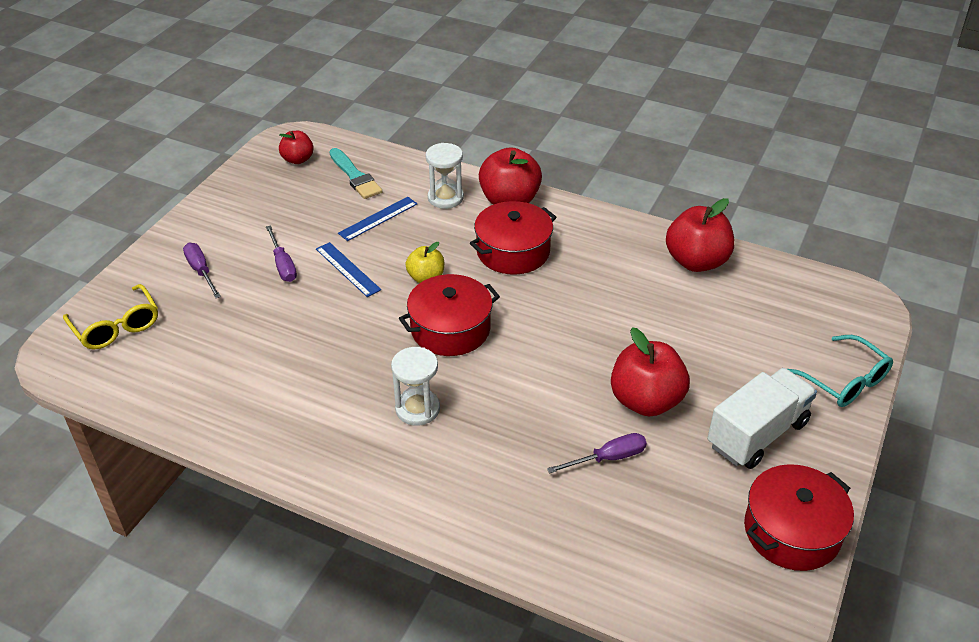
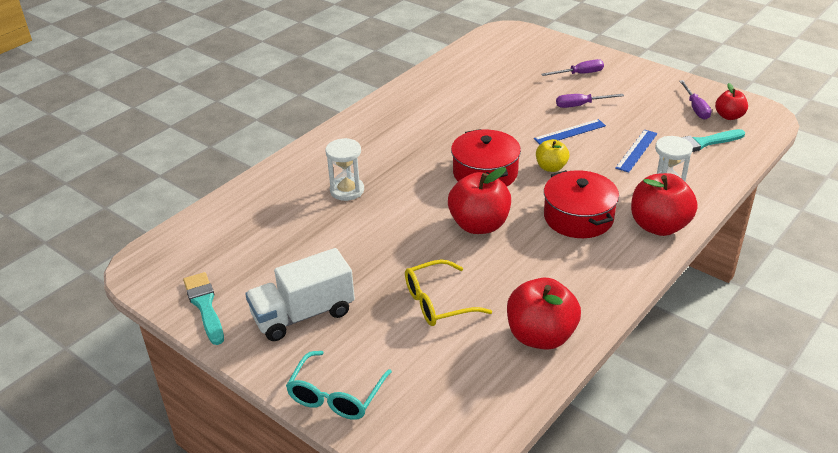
camera: 105 degrees right, 5 degrees down
yellow glasses [63,284,158,350] -> yellow glasses moved to [405,259,492,326]
blue ruler [338,197,417,241] -> blue ruler turned 60 degrees clockwise [615,130,658,172]
white hourglass [391,347,440,426] -> white hourglass moved to [325,138,364,201]
purple screwdriver [547,433,647,474] -> purple screwdriver moved to [680,80,712,120]
red apple [611,327,690,416] -> red apple moved to [448,167,511,234]
white truck [708,368,817,469] -> white truck turned 90 degrees clockwise [245,248,355,341]
red pot [744,464,854,571] -> turquoise brush [183,272,224,345]
turquoise glasses [788,335,893,407] -> turquoise glasses turned 45 degrees counterclockwise [286,351,392,420]

